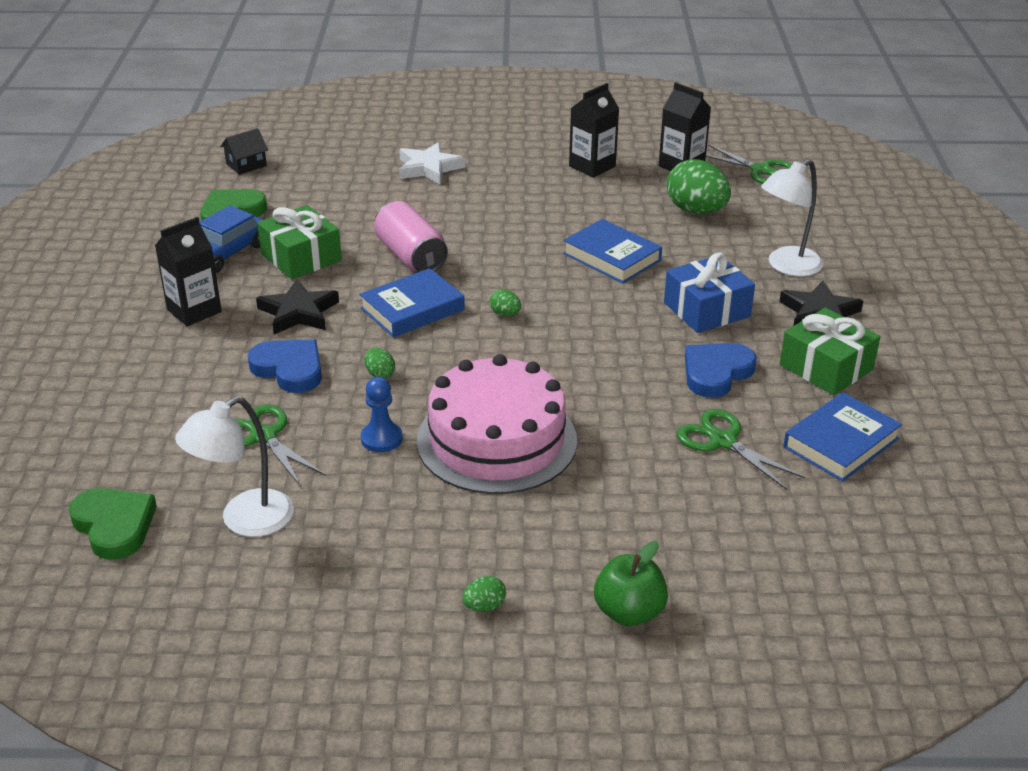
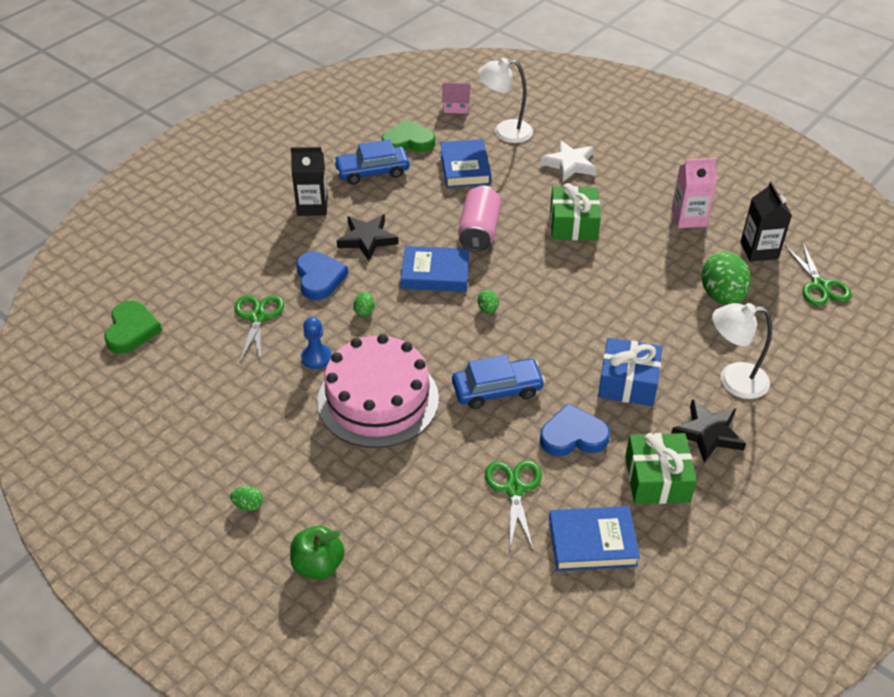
camera: 40 degrees right, 10 degrees up
white lamp [175,397,294,537] -> white lamp moved to [478,58,533,143]
black house [220,128,268,175] -> pink house [442,83,471,114]
green gift [257,205,342,279] -> green gift moved to [550,183,601,240]
blue book [563,219,662,283] -> blue book moved to [440,139,491,188]
black carton [569,83,619,178] -> pink carton [671,158,717,228]
none -> blue car [452,355,545,409]

